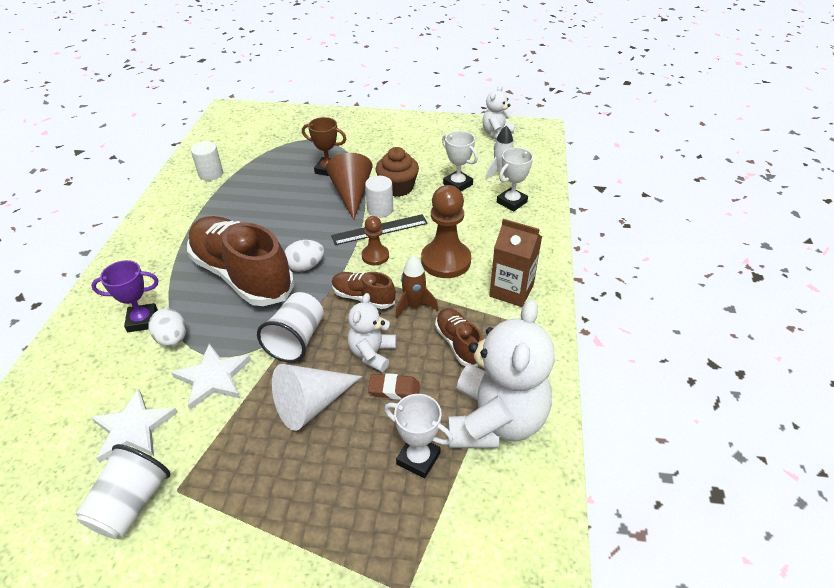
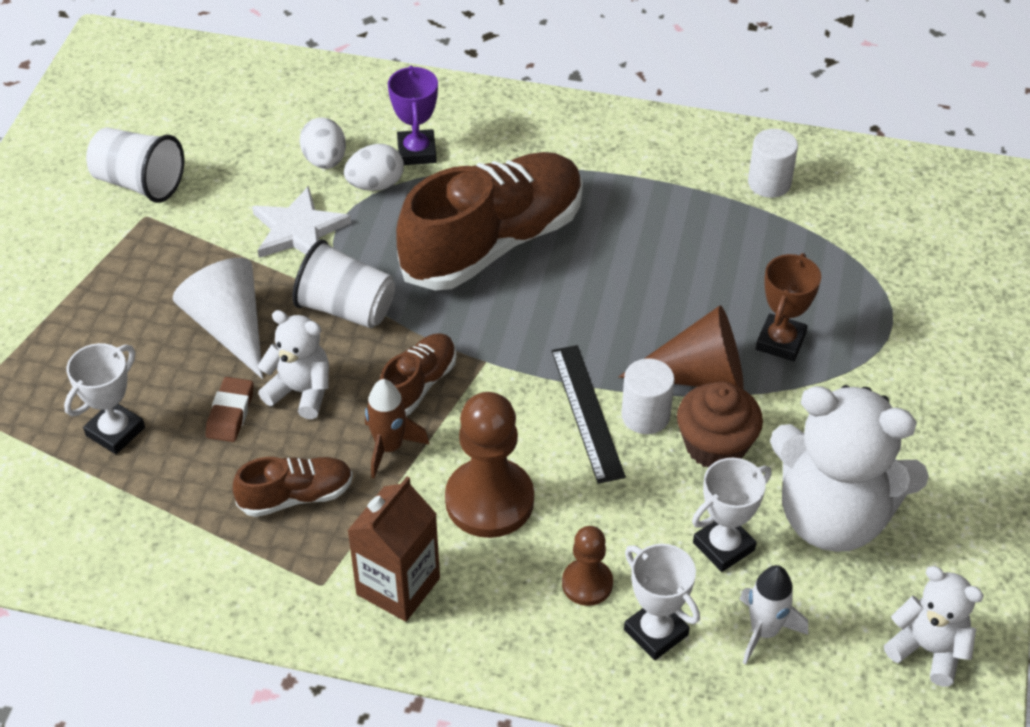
camera: 95 degrees right, 5 degrees up
white star [91,389,178,463] -> none
white egg [284,240,324,272] -> white egg moved to [300,117,346,169]
brown pawn [362,216,389,265] -> brown pawn moved to [562,526,613,606]
white teddy bear [448,299,555,448] -> white teddy bear moved to [770,385,929,552]

